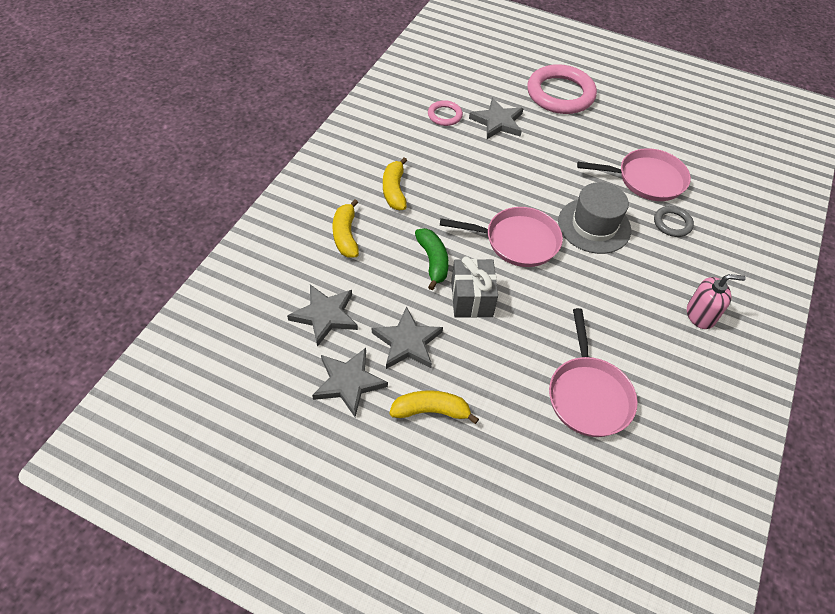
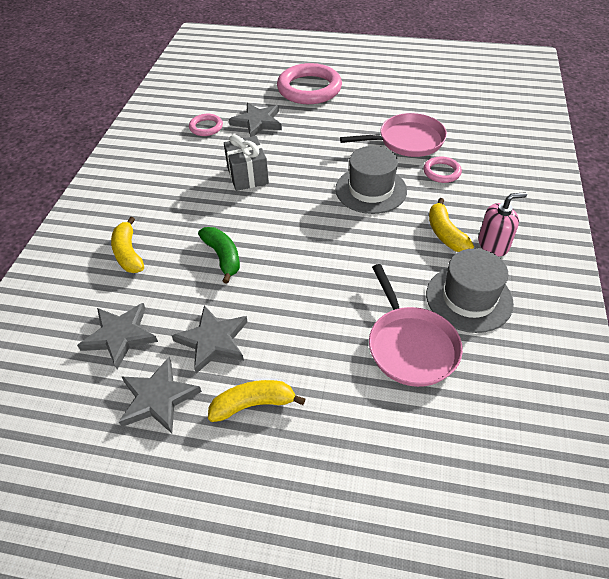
camera: 10 degrees left, 5 degrees down
yellow banana [383,157,407,210] -> yellow banana moved to [429,198,474,252]
pink pan [440,207,563,267] -> none
grey gift [451,256,498,318] -> grey gift moved to [224,135,269,191]
grey ring [654,206,694,237] -> pink ring [424,157,462,183]
none -> grey hat [426,249,514,333]

